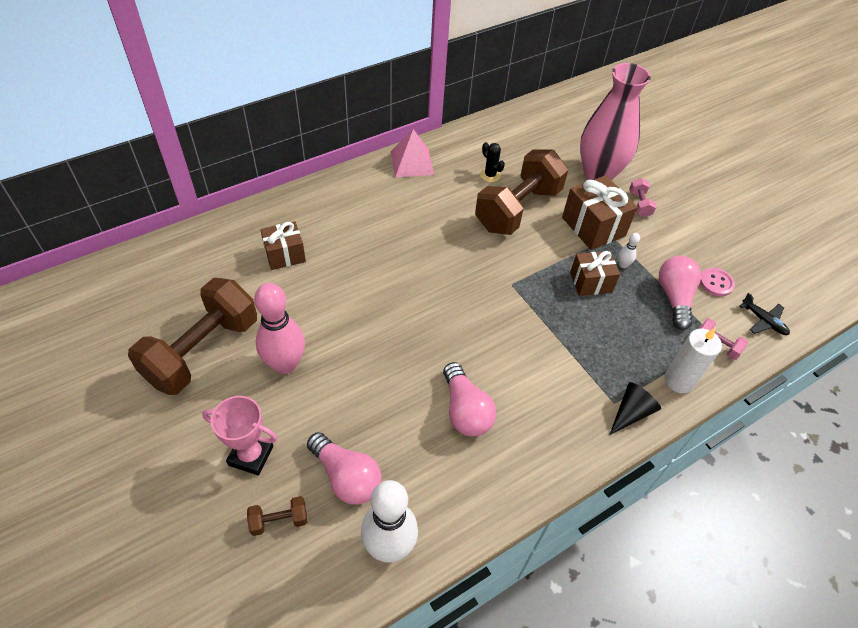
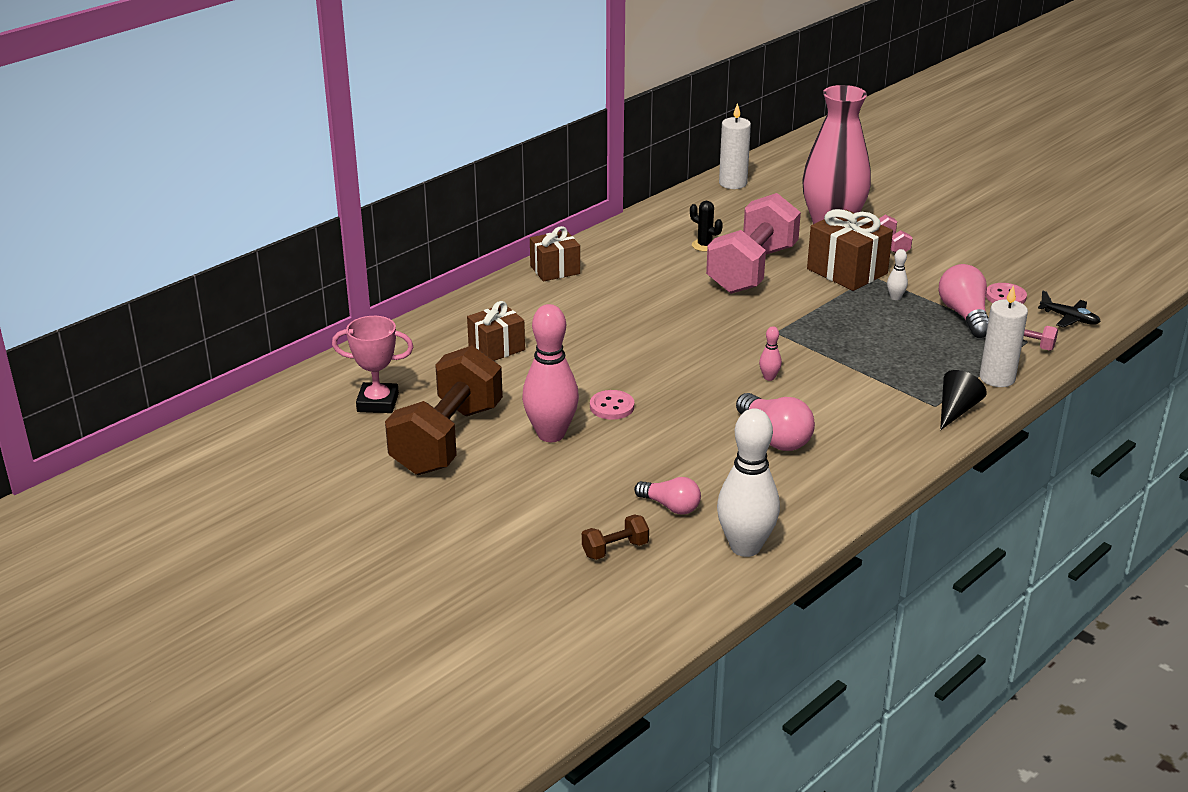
camera: 10 degrees left, 20 degrees down
pink trophy [202,396,278,476] -> pink trophy moved to [332,316,413,413]
pink light bulb [307,432,382,505] -> pink light bulb [634,477,701,515], size x0.66
pink pyramid [391,129,434,177] -> none
brown dumbbell [475,150,568,235] -> pink dumbbell [706,193,801,294]
brown gift [570,251,620,296] -> brown gift moved to [530,226,580,281]
none -> pink button [590,390,634,420]
none -> white candle [719,103,751,189]
none -> pink bowling pin [759,326,782,381]

